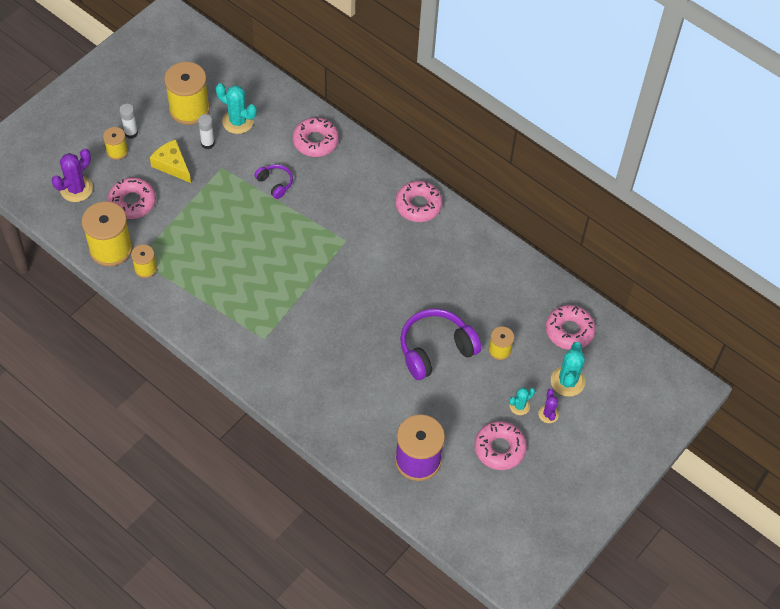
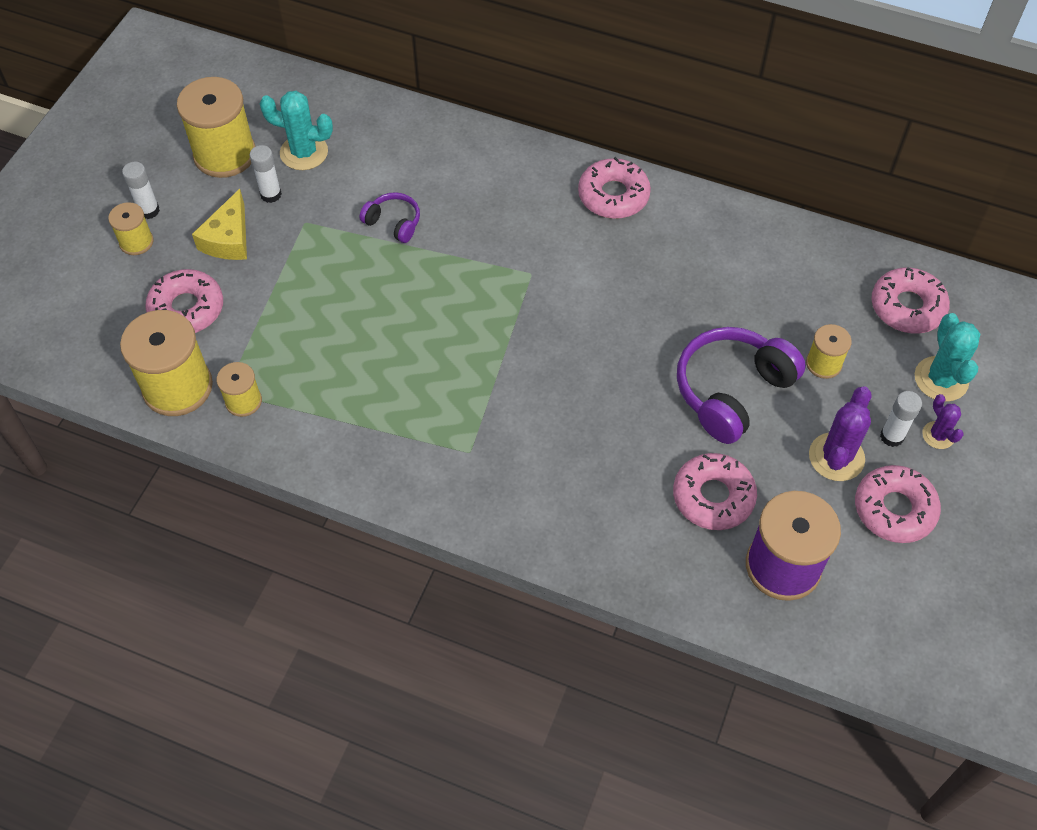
camera: 15 degrees left, 0 degrees up
purple cactus [52,148,93,202] -> purple cactus moved to [809,386,871,481]
yellow cheese [150,139,191,183] -> yellow cheese turned 105 degrees counterclockwise [192,189,247,260]
pink donut [292,117,339,157] -> pink donut moved to [673,453,757,530]
turquoise cactus [509,388,535,415] -> white glue stick [880,391,922,447]

